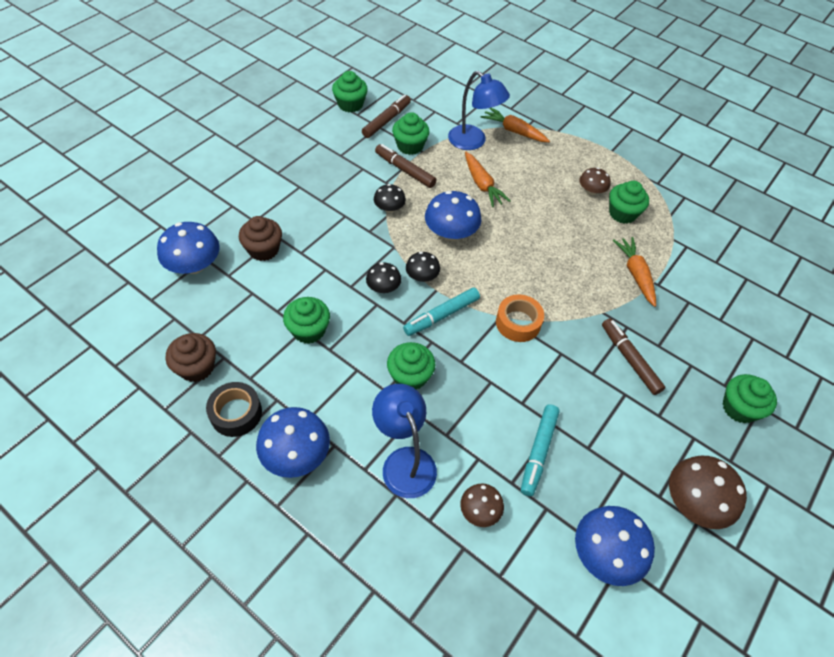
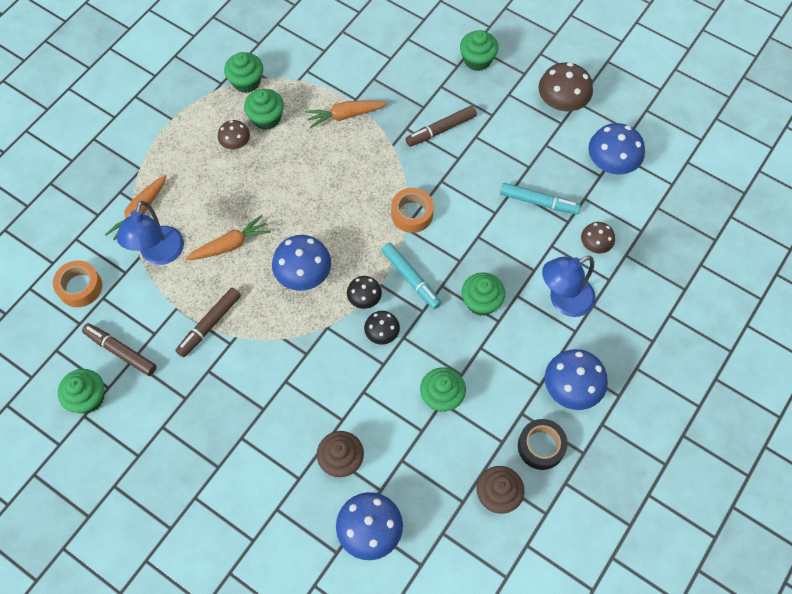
camera: 90 degrees left, 10 degrees up
black mushroom [374,184,406,213] -> none
green cupcake [392,112,429,155] -> green cupcake moved to [224,52,263,93]
blue lamp [448,71,510,150] -> blue lamp turned 150 degrees clockwise [117,201,184,265]
none -> orange tape [53,260,102,307]

